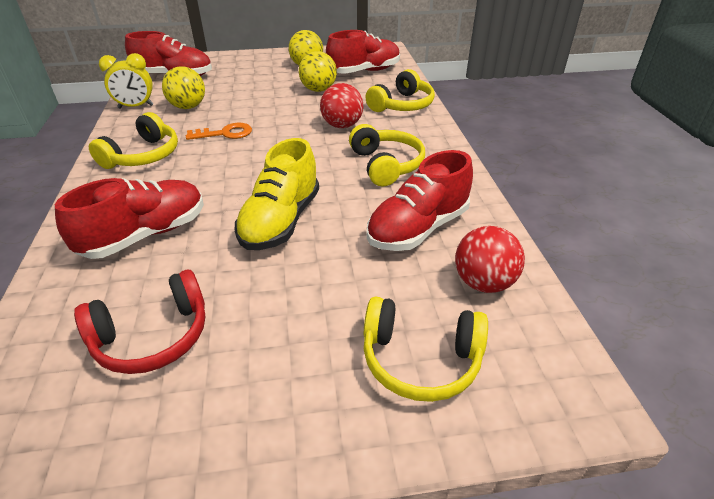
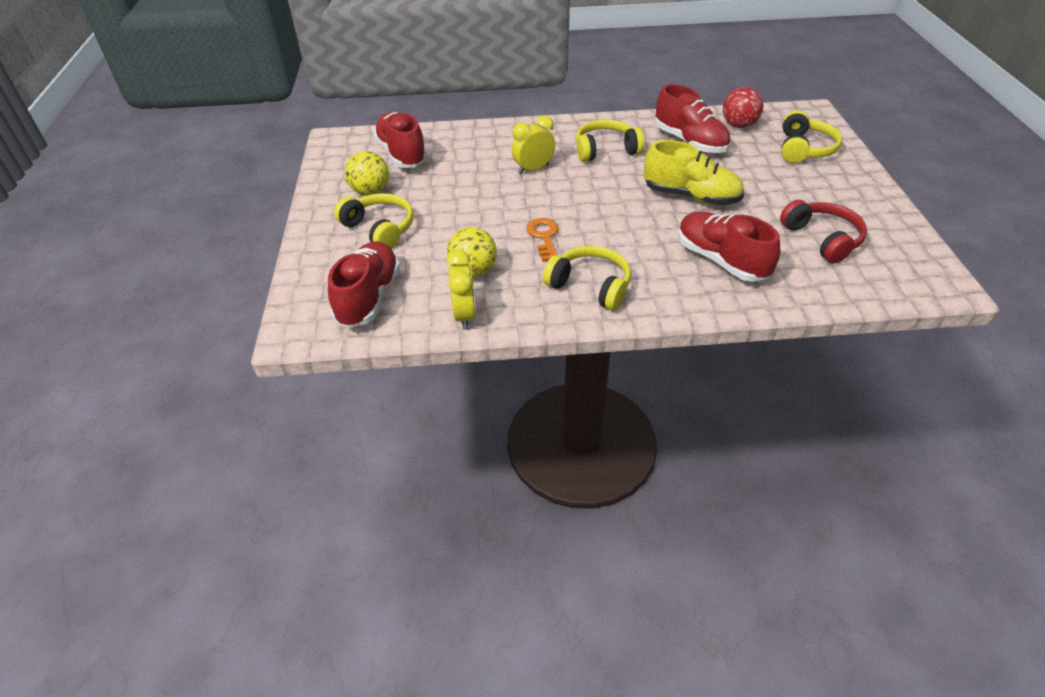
camera: 85 degrees left, 5 degrees up
yellow ball [299,51,337,92] -> none
red ball [320,83,364,128] -> yellow clock [511,115,555,174]
yellow headphones [366,69,435,112] -> yellow headphones moved to [334,193,414,249]

